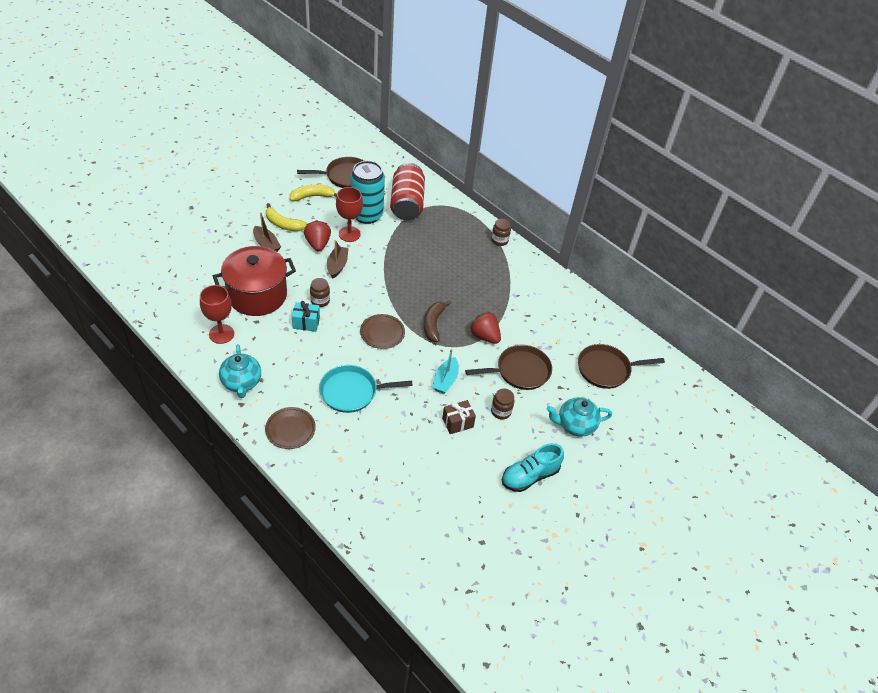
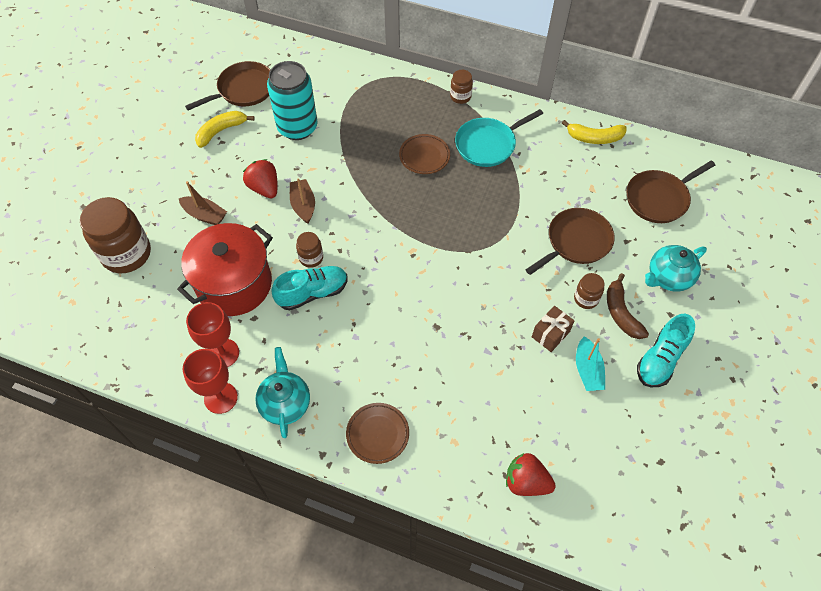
camera: 20 degrees left, 10 degrees up
turquoise teapot [219,344,261,398] -> turquoise teapot turned 150 degrees counterclockwise [255,347,310,438]
yellow banana [266,203,308,231] -> yellow banana moved to [562,120,627,144]
turquoise gift [292,301,320,332] -> turquoise shoe [272,266,348,310]
turquoise pan [319,365,413,413] -> turquoise pan moved to [455,109,543,167]
red goblet [336,187,363,242] -> red goblet moved to [183,349,238,414]
brown plate [360,314,405,349] -> brown plate moved to [399,134,450,174]
red can [390,163,425,220] -> none
brown banana [424,300,451,342] -> brown banana moved to [607,273,649,339]
turquoise boat [432,349,459,394] -> turquoise boat moved to [576,336,605,391]
red strawberry [470,312,501,344] -> red strawberry moved to [506,453,556,496]
none -> brown jar [80,197,151,273]

